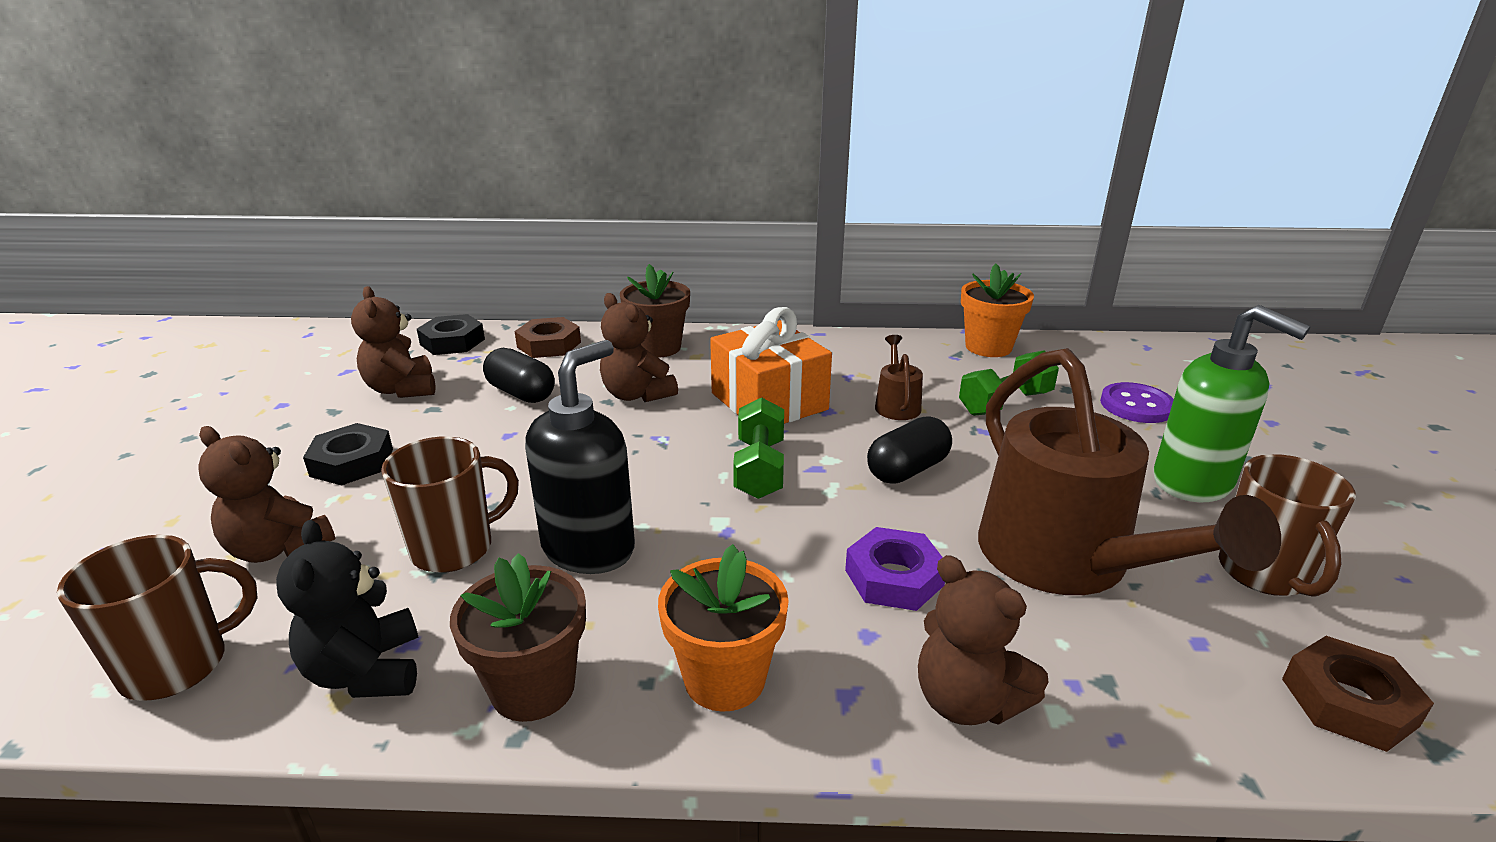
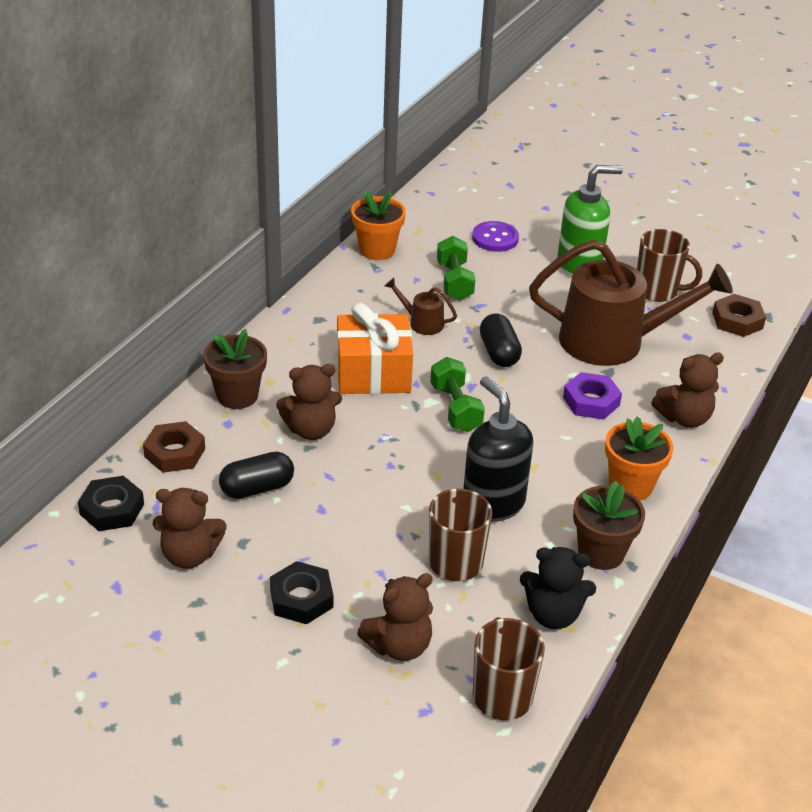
camera: 65 degrees left, 10 degrees up
green dumbbell [733,397,784,499] -> green dumbbell turned 45 degrees clockwise [430,357,485,432]

